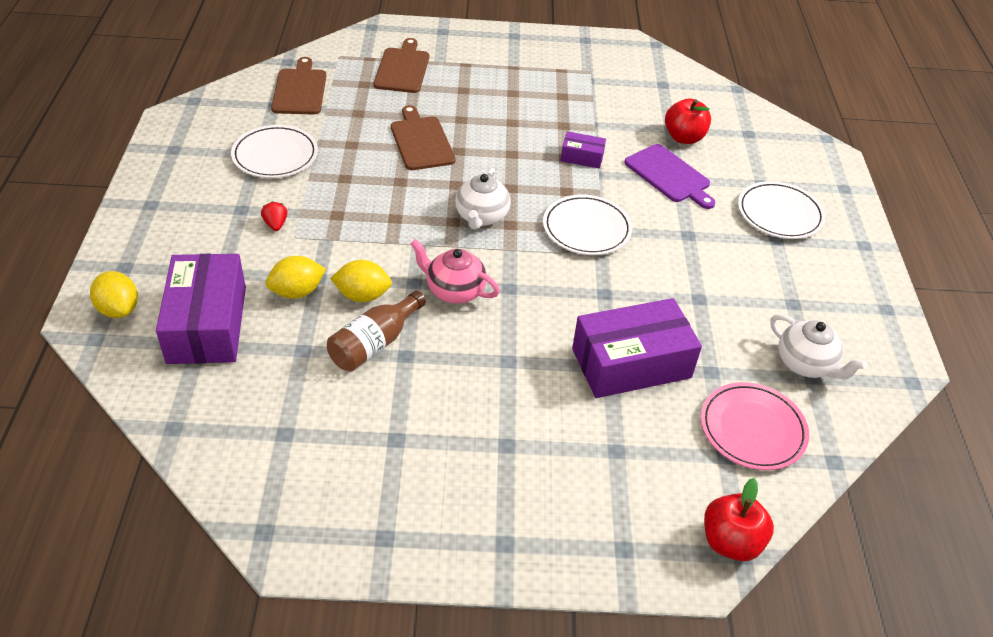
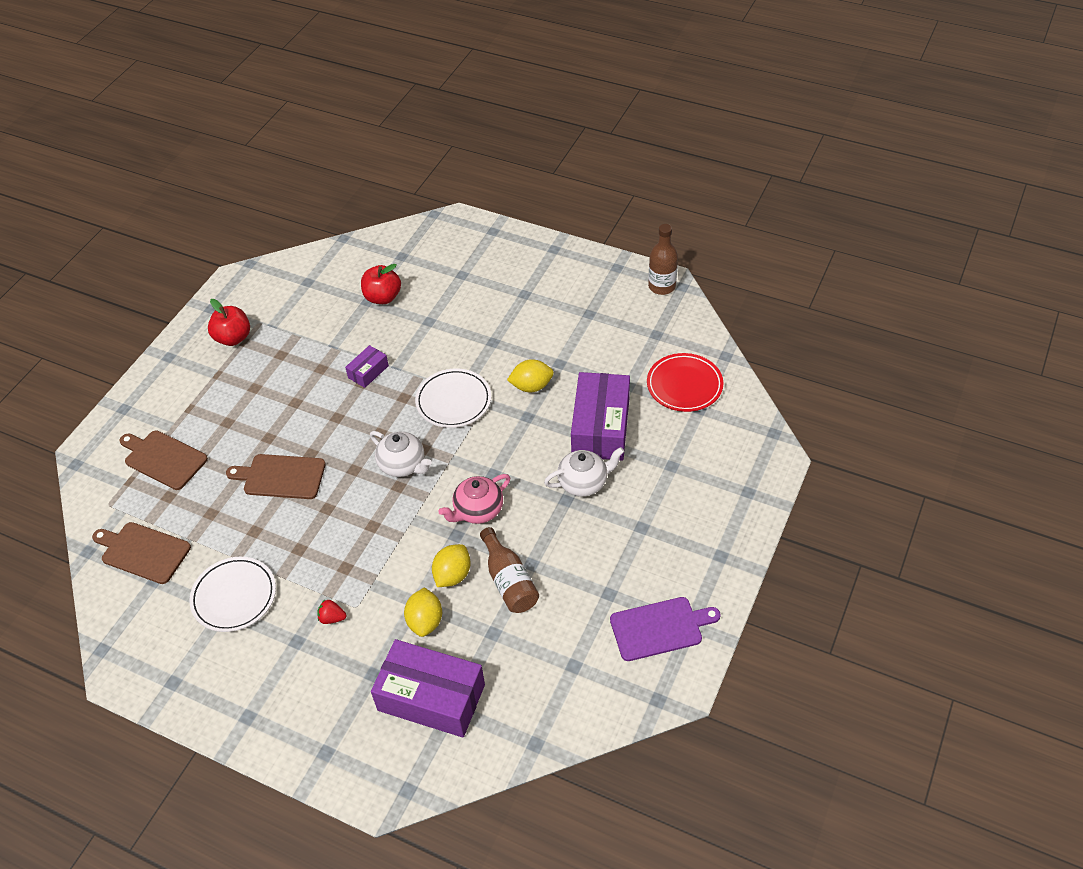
camera: 60 degrees left, 5 degrees up
yellow lemon [90,271,138,318] -> yellow lemon moved to [507,359,554,392]
purple cutting board [624,144,716,209] -> purple cutting board moved to [610,597,721,661]
pink plate [701,382,809,470] -> red plate [647,353,723,412]
red apple [704,478,774,561] -> red apple moved to [208,299,250,346]
white plate [738,181,826,239] -> none
white teapot [770,314,867,379] -> white teapot moved to [544,447,624,497]
none -> brown bottle [648,224,678,295]

